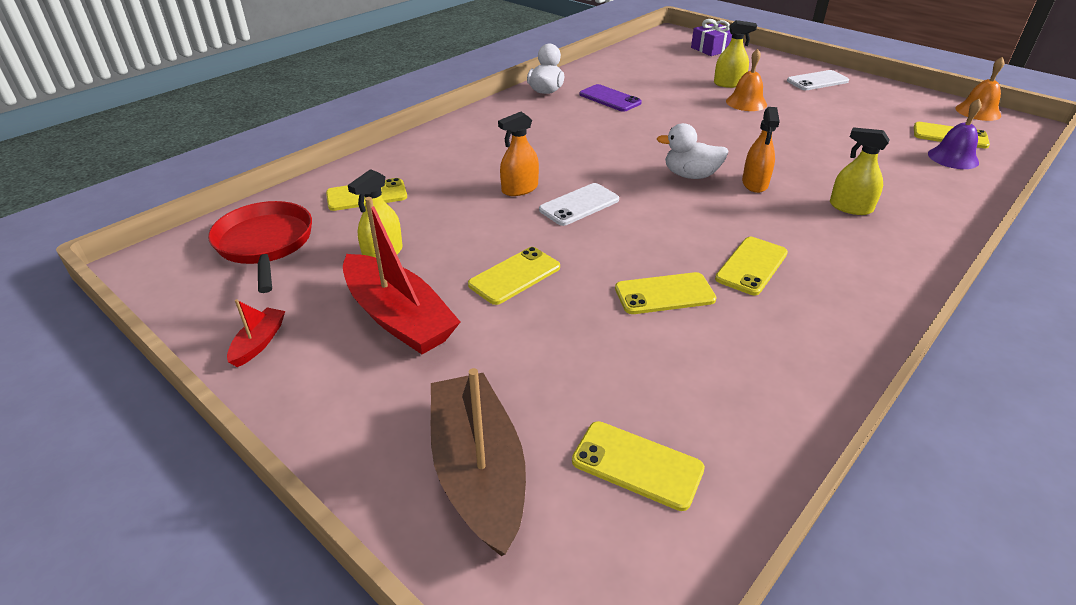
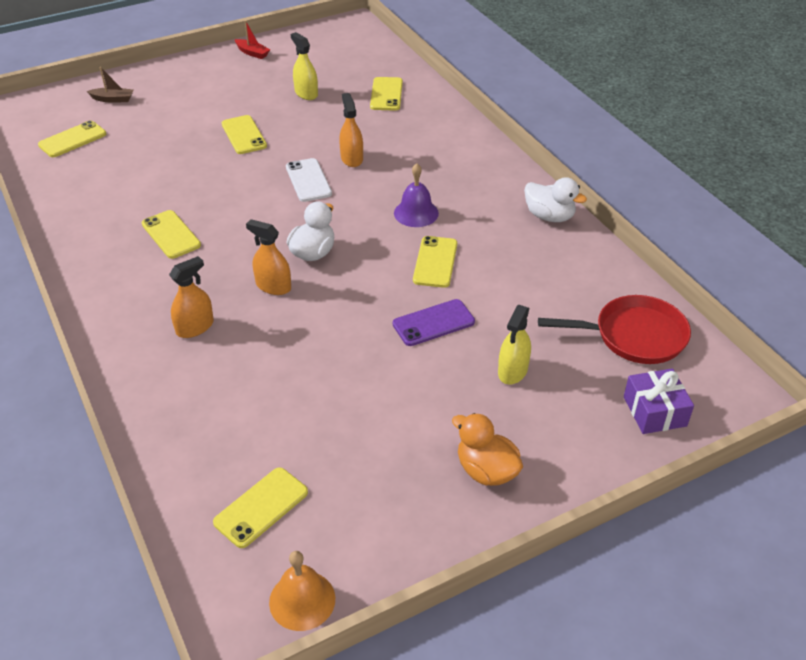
camera: 110 degrees right, 5 degrees up
red pan [208,201,312,293] -> red pan moved to [538,295,691,364]
red boat [343,197,460,354] -> none
brown boat [431,368,526,556] -> brown boat [87,67,133,103], size x0.46
purple phone [580,84,642,112] -> purple phone moved to [393,299,475,346]
yellow phone [615,272,717,314] -> yellow phone moved to [413,236,457,288]
orange bell [726,49,767,111] -> none
white phone [787,70,849,90] -> orange duck [452,413,523,486]
yellow spray bottle [830,127,890,215] -> orange spray bottle [169,256,214,338]
purple bell [928,99,982,169] -> purple bell moved to [394,163,439,227]

